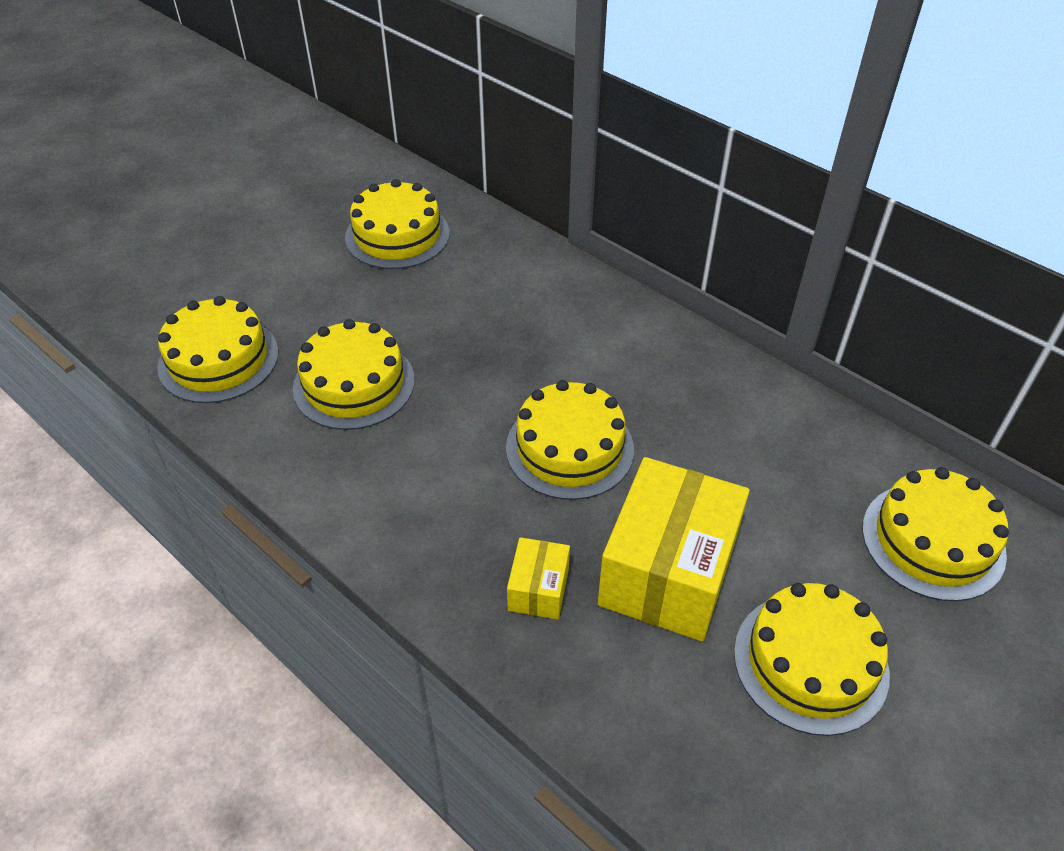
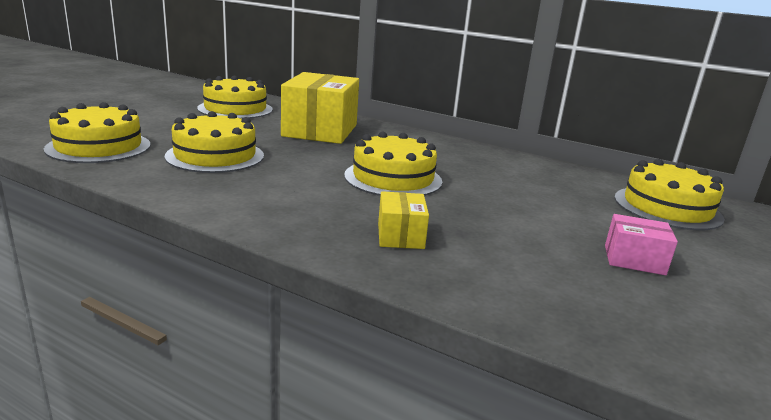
camera: 15 degrees left, 25 degrees down
yellow box [598,457,750,641] -> yellow box moved to [281,72,359,144]
yellow cake [734,583,890,736] -> pink box [605,214,678,275]

